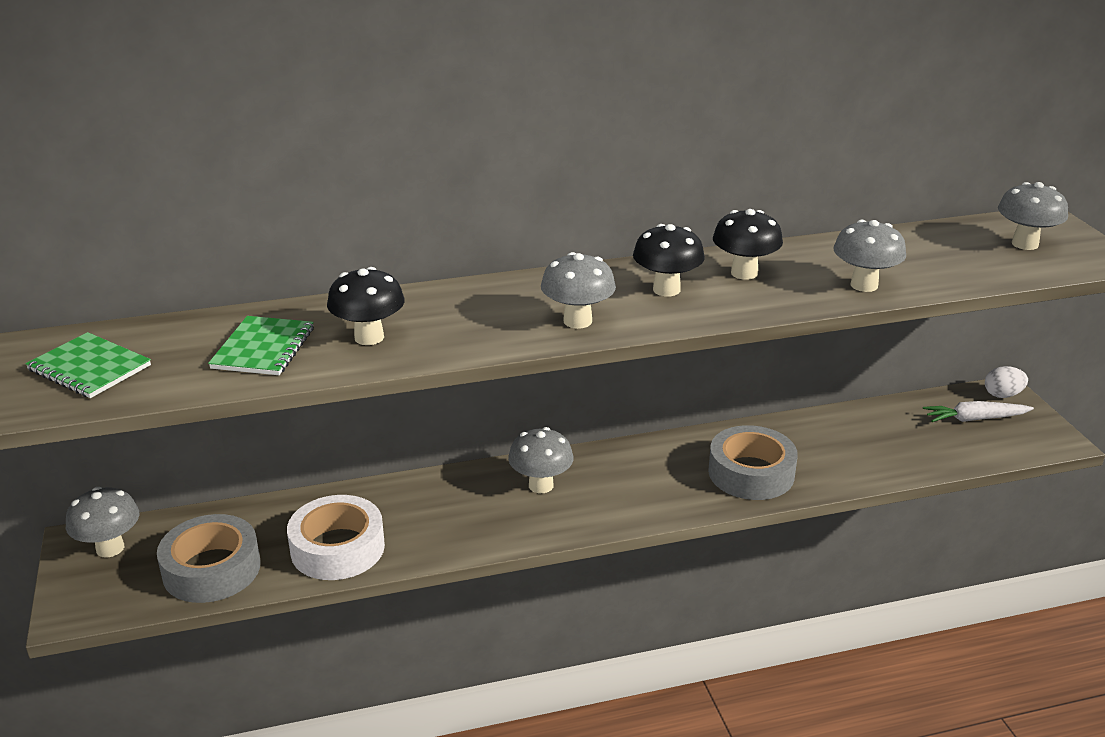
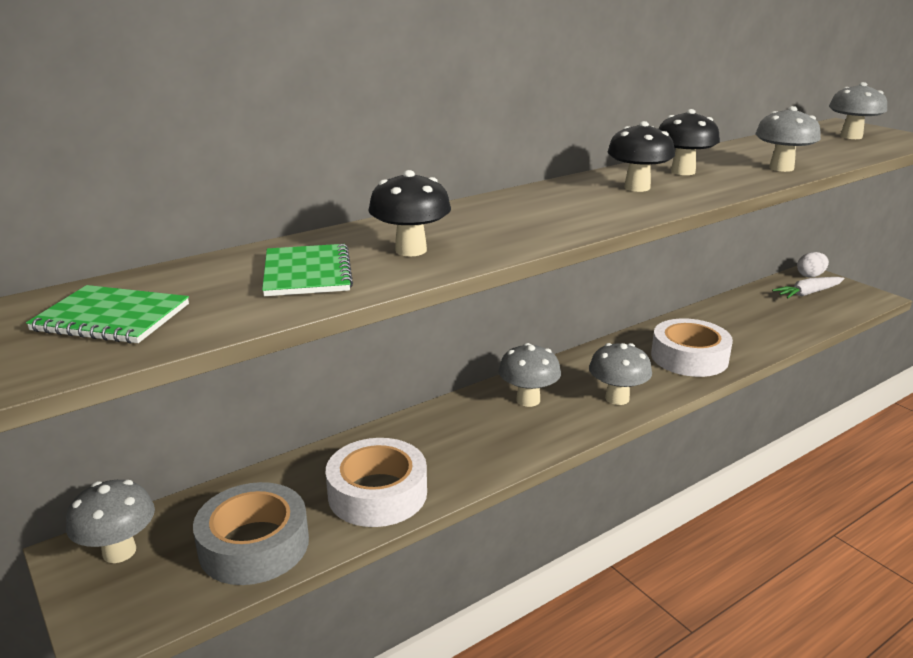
camera: 20 degrees left, 5 degrees down
grey mushroom [541,252,616,329] -> grey mushroom moved to [589,343,652,405]
grey tape [708,425,798,500] -> white tape [651,318,733,377]

